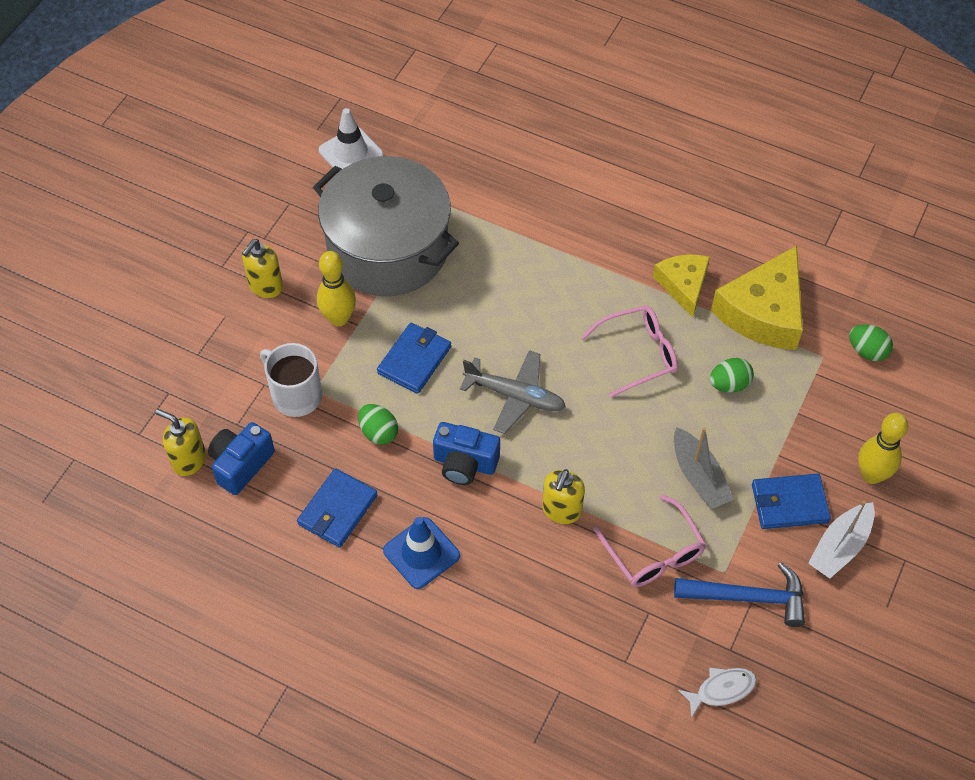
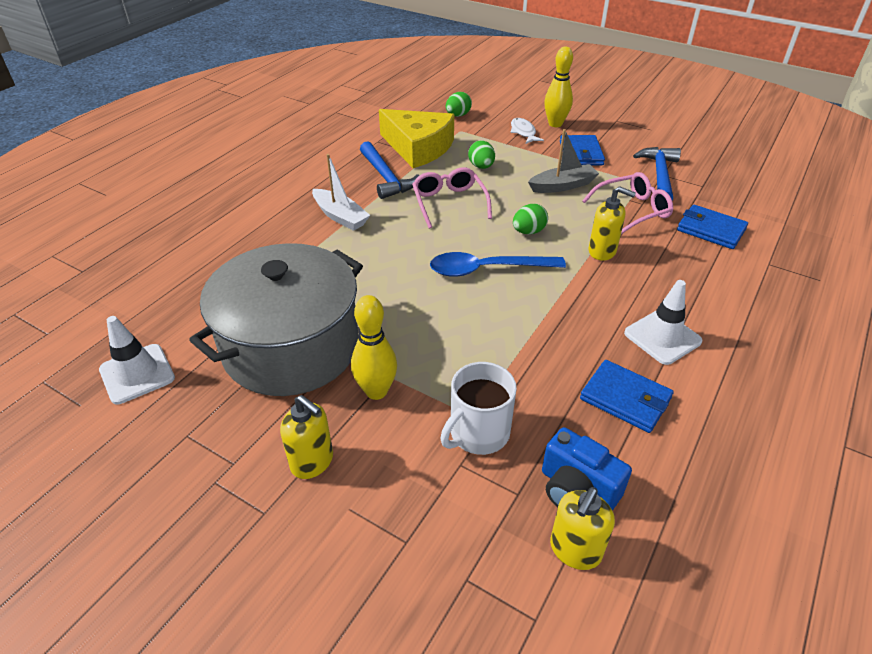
camera: 85 degrees left, 15 degrees down
green egg [358,404,398,445] -> green egg moved to [513,204,548,234]
blue wallet [377,323,451,394] -> blue wallet moved to [677,205,748,249]
blue traffic cone [383,517,460,589] -> white traffic cone [624,280,702,365]
blue camera [433,422,500,485] -> none
grey plane [460,350,566,434] -> blue spoon [430,252,566,277]
yellow cheese [653,255,710,317] -> blue hammer [360,141,419,199]
white fish [678,668,757,718] -> white fish moved to [510,118,544,144]
white boat [808,500,875,579] -> white boat moved to [312,154,370,231]

